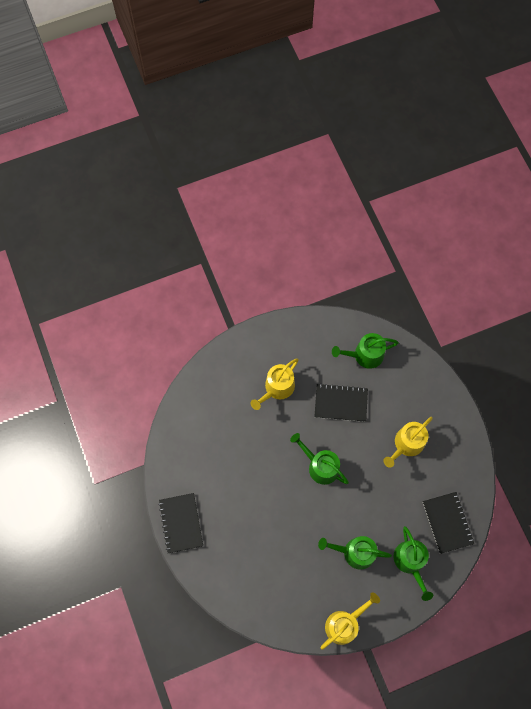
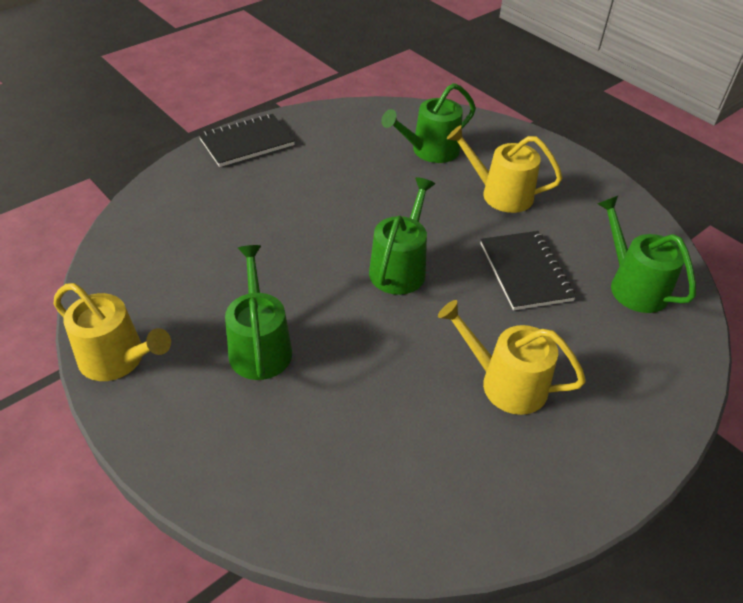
camera: 70 degrees right, 25 degrees down
green watering can [394,526,433,601] -> green watering can moved to [382,83,476,163]
black notebook [423,492,474,554] -> none

